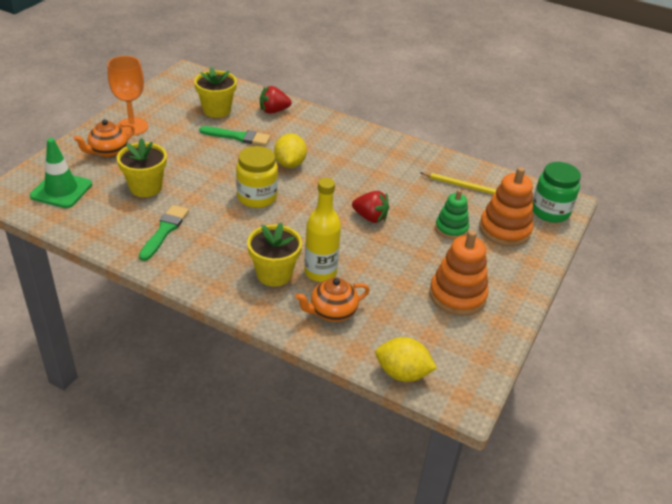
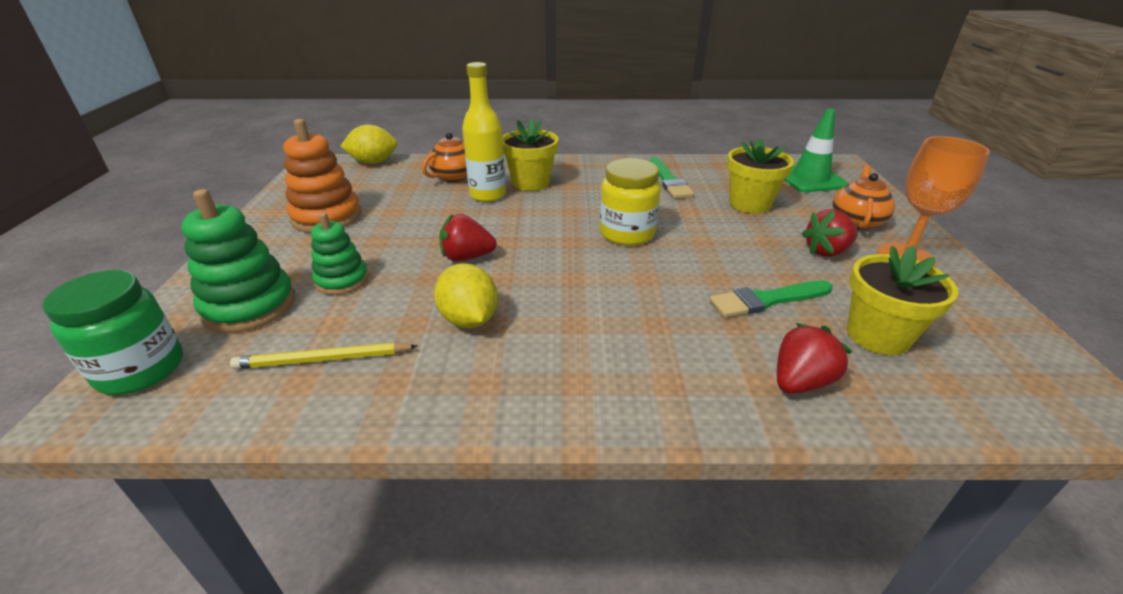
camera: 155 degrees right, 5 degrees down
yellow lemon [274,133,307,168] -> yellow lemon moved to [434,263,498,328]
orange stacking toy [479,167,533,247] -> green stacking toy [181,189,295,333]
none -> red strawberry [802,209,858,257]

